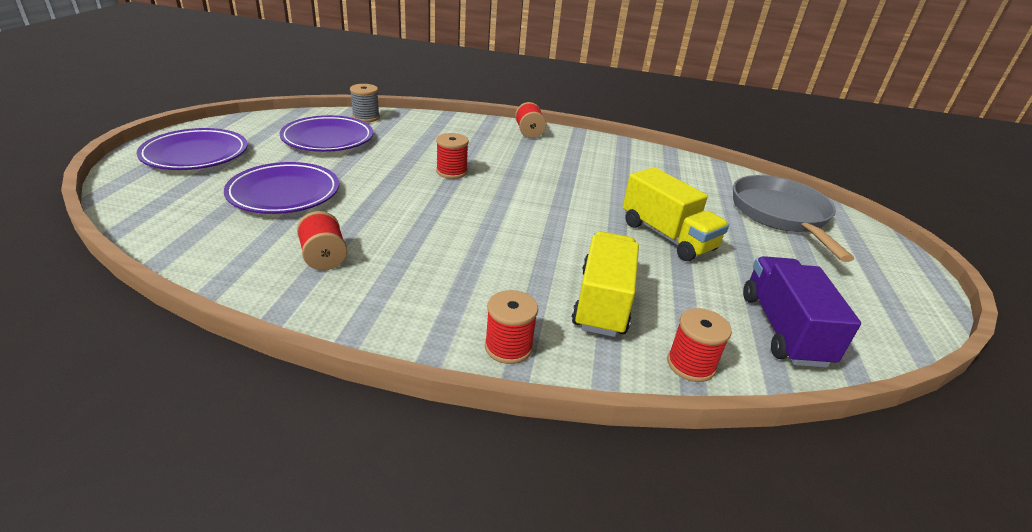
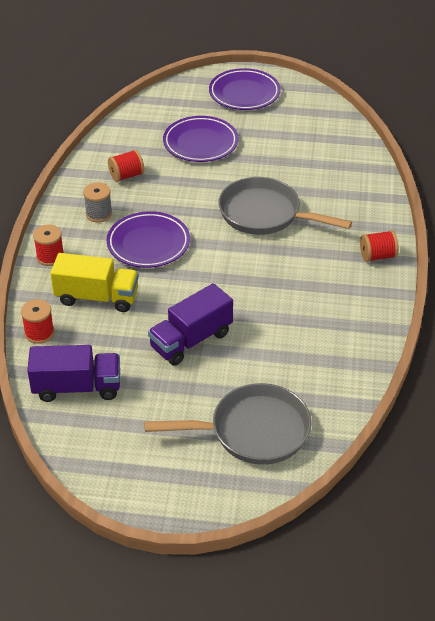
camera: 90 degrees right, 10 degrees up
purple plate [279,115,373,152] -> purple plate moved to [107,211,190,268]
grey spool [350,84,380,122] -> grey spool moved to [83,182,112,222]
red spool [436,133,469,179] -> grey pan [219,177,352,235]
yellow truck [623,167,729,261] -> purple truck [148,283,233,366]

